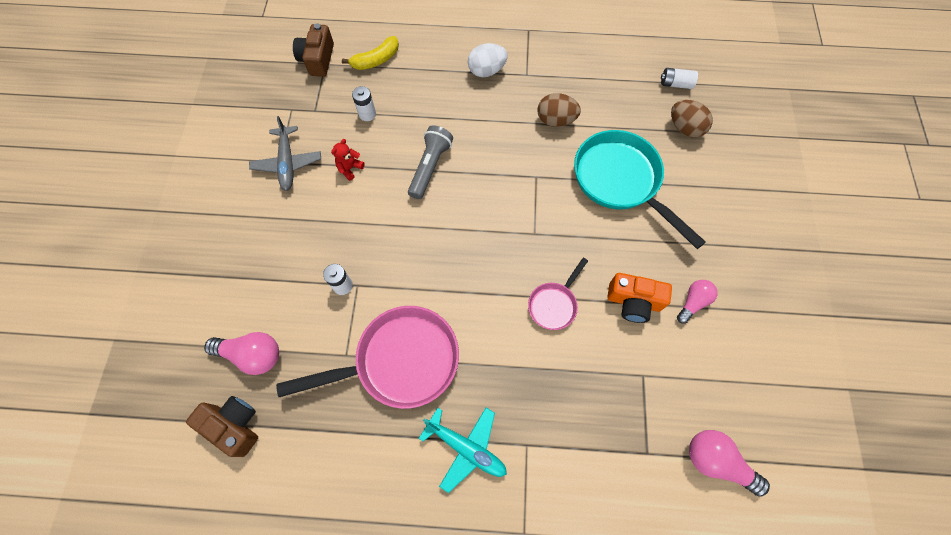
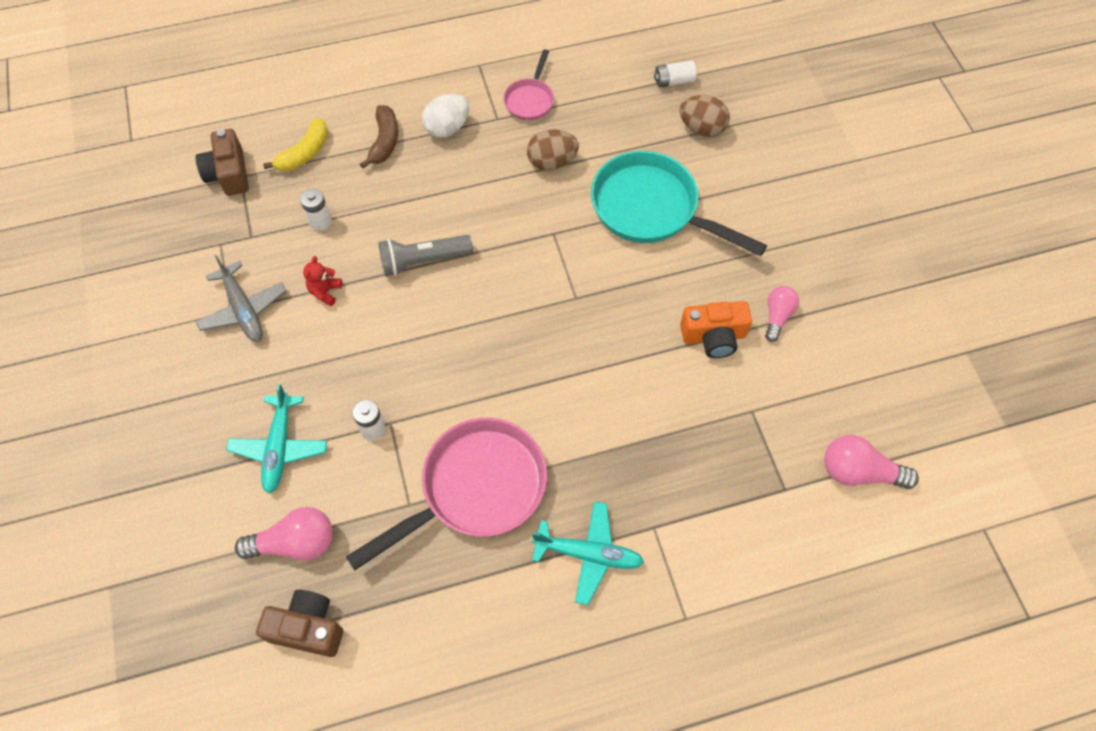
camera: 20 degrees left, 5 degrees down
grey flashlight [408,125,453,199] -> grey flashlight turned 105 degrees counterclockwise [378,235,473,276]
pink pan [528,258,588,330] -> pink pan moved to [503,49,554,120]
none -> turquoise plane [226,384,327,494]
none -> brown banana [360,105,398,169]

